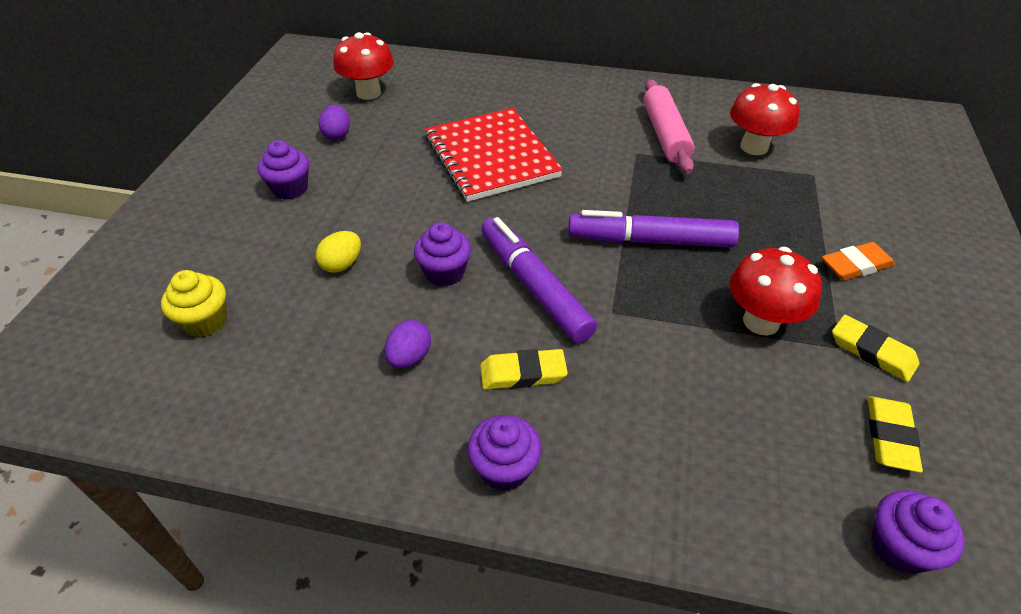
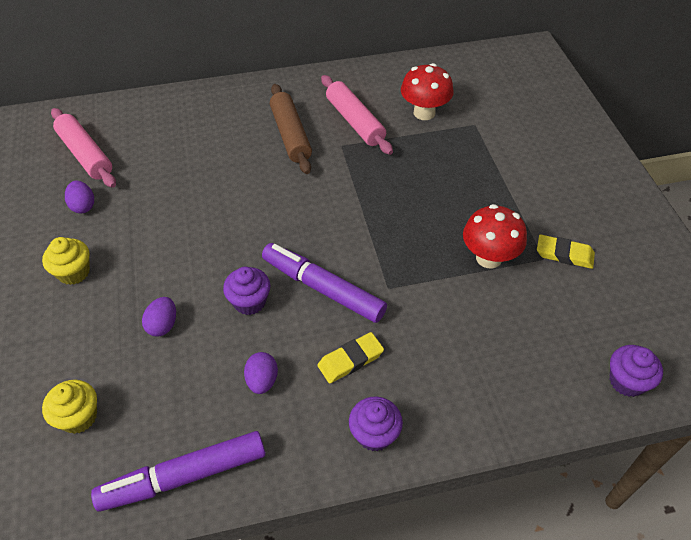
camera: 25 degrees left, 5 degrees up
purple cupcake [258,140,309,200] -> yellow cupcake [42,237,90,285]
yellow egg [316,231,361,273] -> purple egg [142,297,176,337]
red mushroom [333,32,394,100] -> pink rolling pin [51,108,116,188]
red notebook [425,108,563,202] -> none
purple marker [568,210,739,248] -> purple marker moved to [91,431,265,512]
orange eraser [822,242,895,281] -> none
yellow eraser [868,397,923,473] -> none
none -> brown rolling pin [270,84,312,174]

